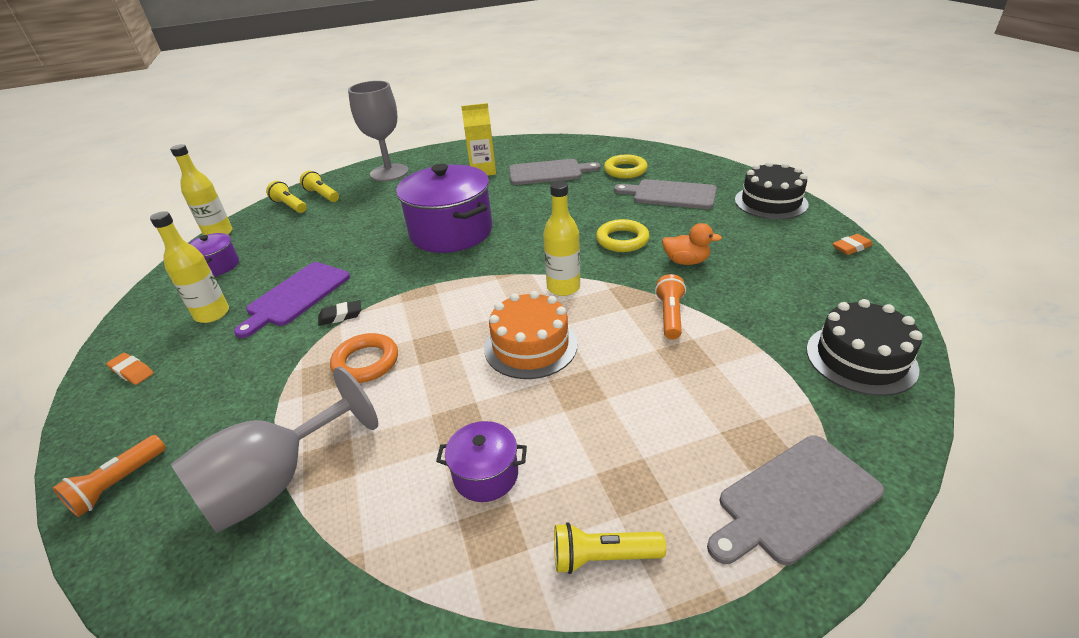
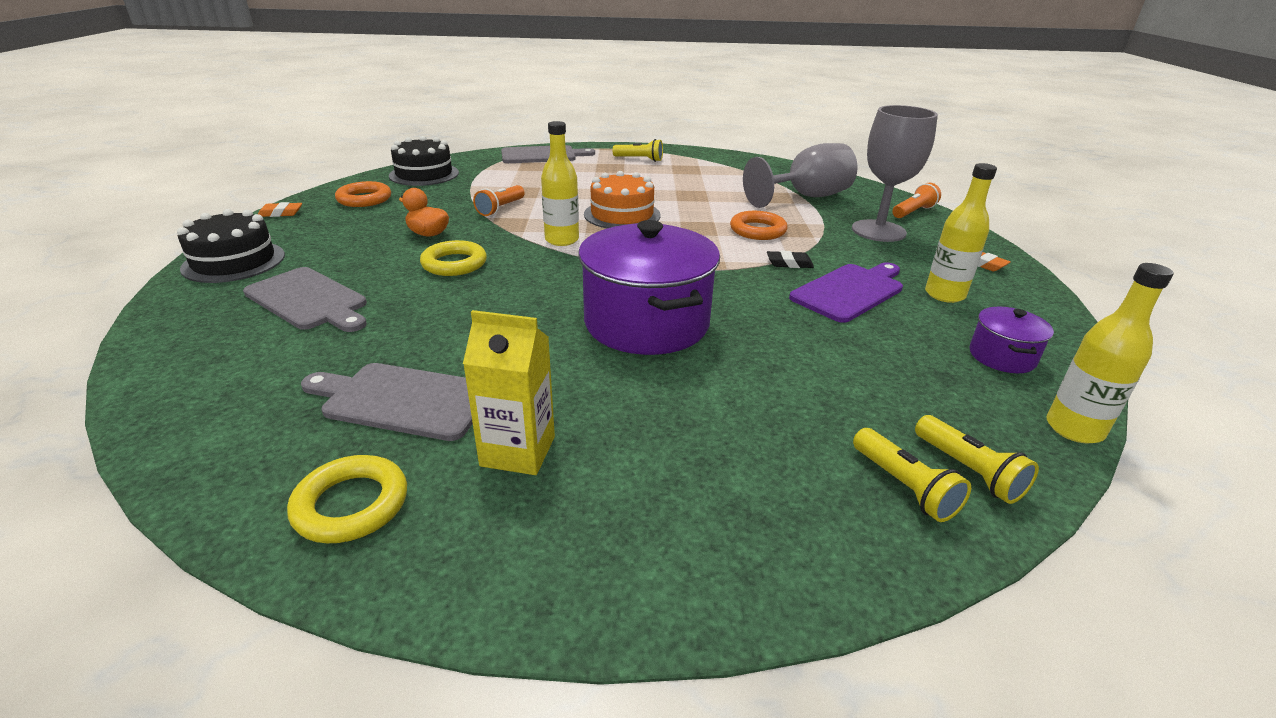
camera: 165 degrees left, 5 degrees down
grey goblet [348,81,409,181] -> grey goblet moved to [852,105,938,242]
purple pot [436,421,527,502] -> none
yellow ring [604,155,648,178] -> yellow ring moved to [287,455,407,543]
none -> orange ring [335,181,391,207]

